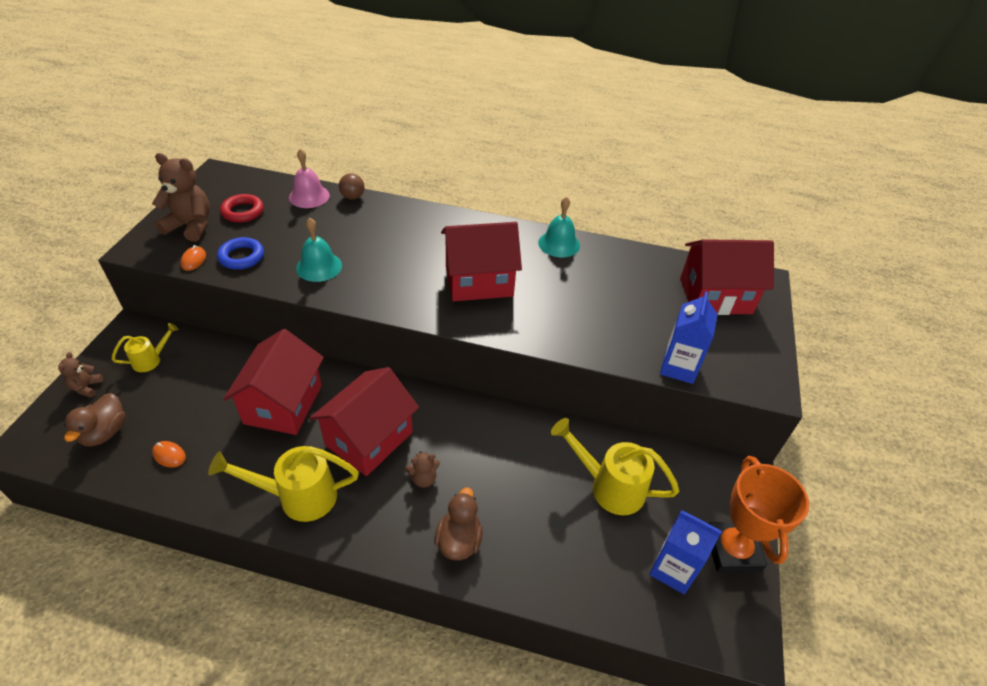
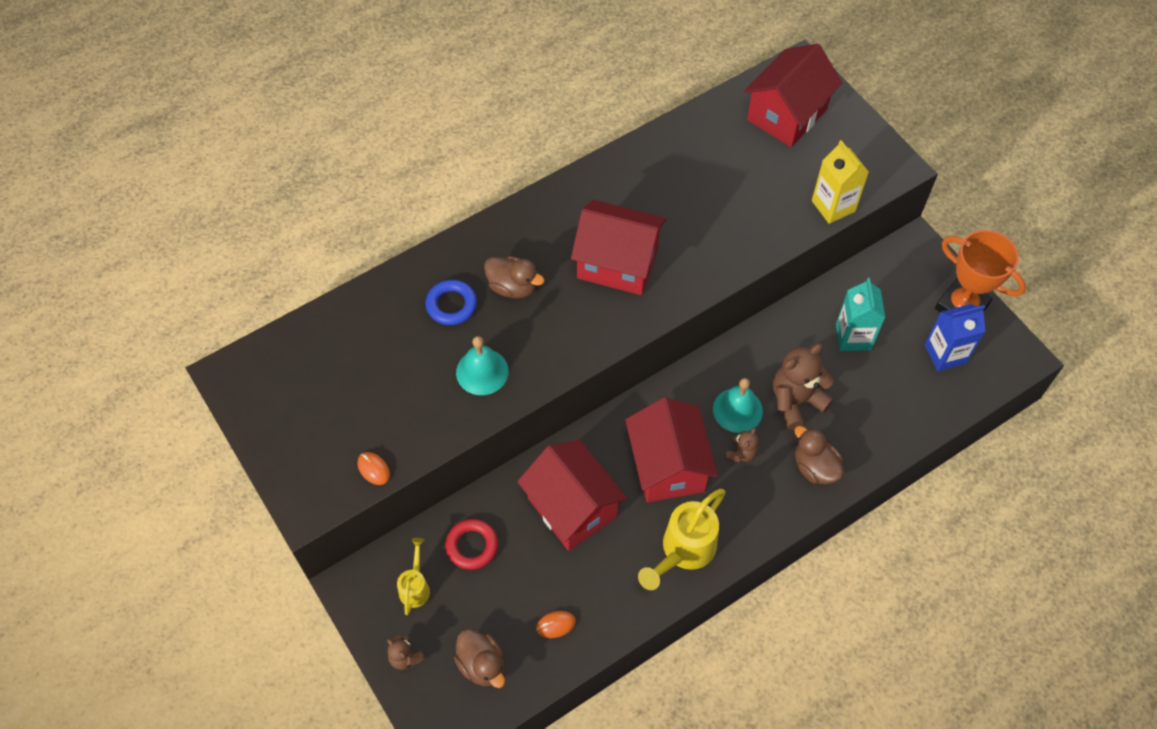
camera: 45 degrees left, 15 degrees up
brown teddy bear [152,153,210,242] -> brown teddy bear moved to [773,343,834,430]
blue ring [217,237,264,270] -> blue ring moved to [426,280,477,325]
red ring [220,194,264,223] -> red ring moved to [445,519,498,570]
pink bell [289,149,330,208] -> none
brown ball [339,173,364,200] -> none
red house [441,222,522,302] -> red house turned 75 degrees clockwise [571,200,666,295]
turquoise bell [538,197,580,257] -> turquoise bell moved to [713,378,763,433]
yellow watering can [551,418,679,515] -> turquoise carton [836,278,885,351]
blue carton [660,291,718,384] -> yellow carton [812,140,869,224]
none -> brown duck [484,256,544,298]

